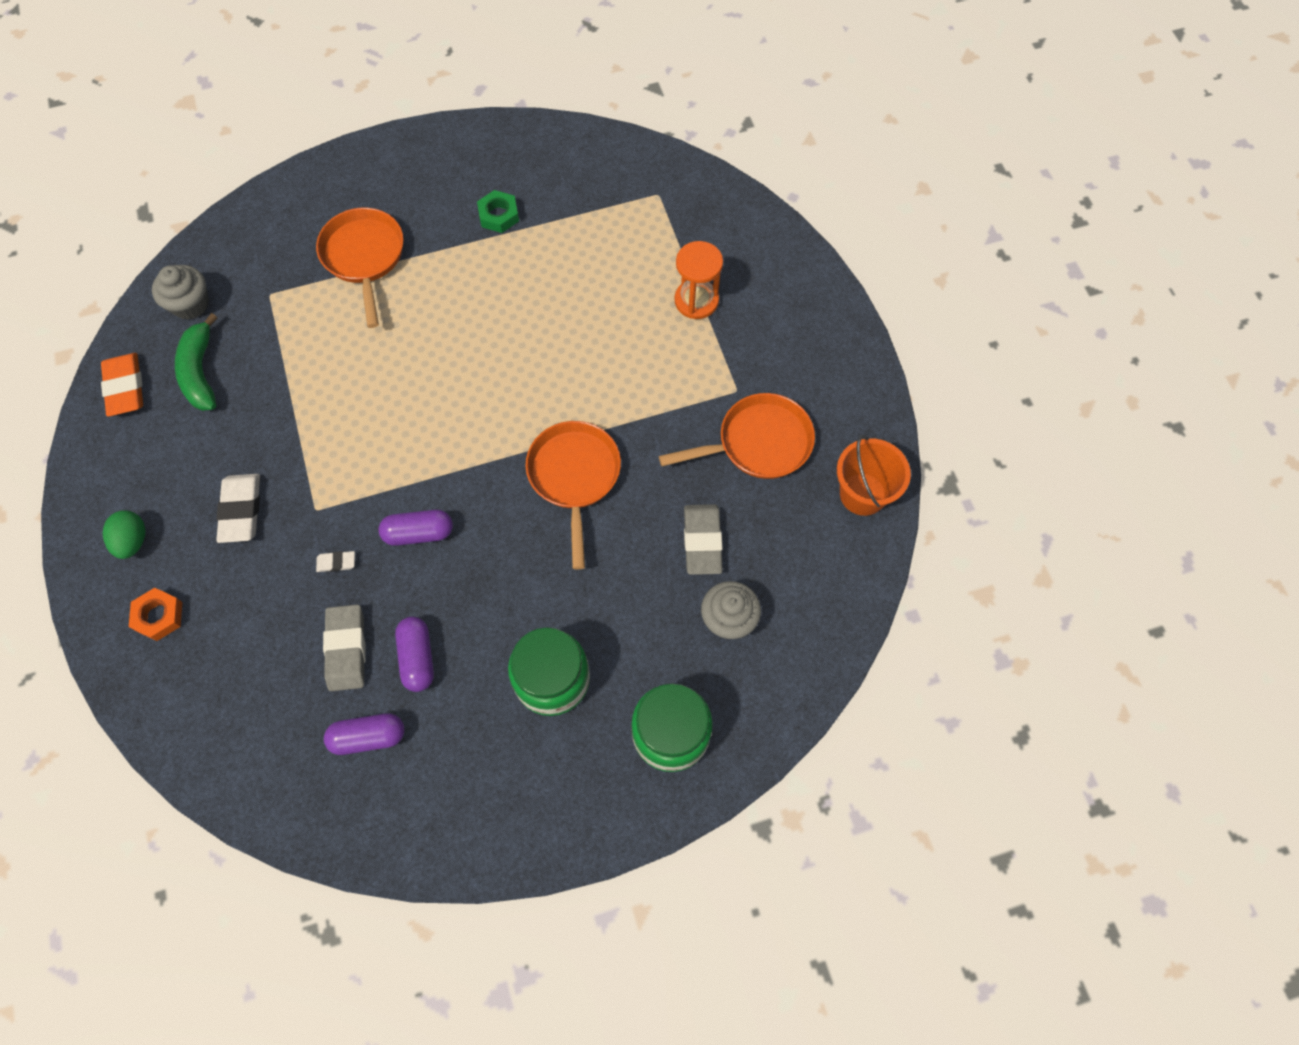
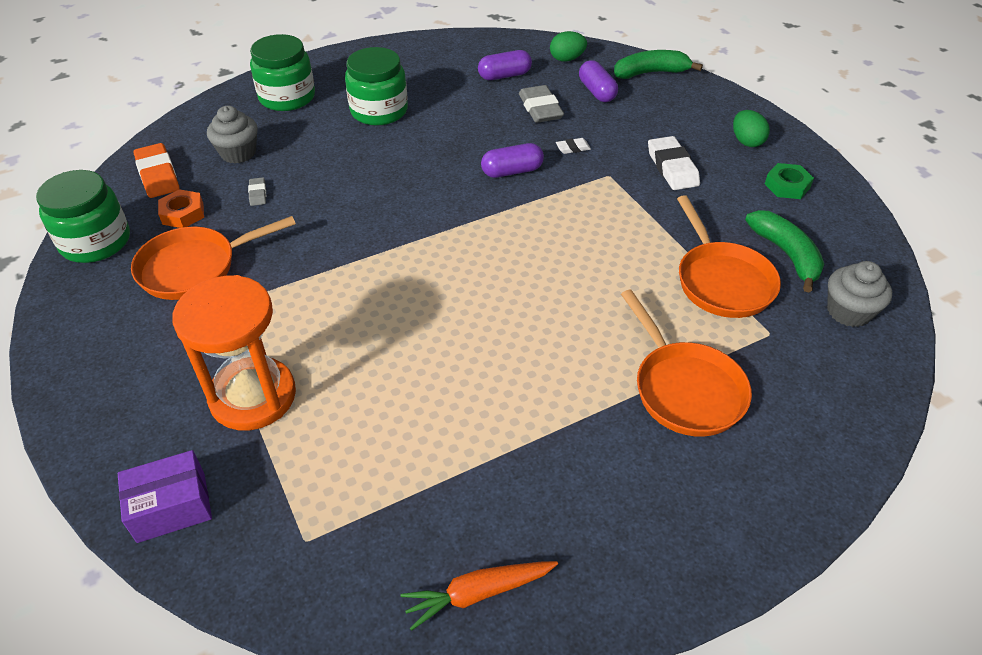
camera: 170 degrees right, 20 degrees down
orange eraser [101,353,143,417] -> orange eraser moved to [134,143,180,198]
orange nut [129,588,182,641] -> orange nut moved to [158,189,204,228]
purple capsule [395,617,434,692] -> purple capsule moved to [579,60,618,102]
green nut [477,190,519,233] -> green nut moved to [765,163,814,199]
orange pan [526,421,621,570] -> orange pan moved to [677,195,781,318]
orange hourglass [674,241,723,319] -> orange hourglass [172,275,296,430], size x1.51
grey eraser [684,504,723,575] -> grey eraser [248,177,266,206], size x0.50
orange bucket [837,435,911,516] -> green jar [36,170,130,263]
none -> purple box [118,450,212,543]
none -> orange carrot [401,561,558,631]
none -> green egg [550,31,587,62]
none -> green banana [614,50,703,79]

